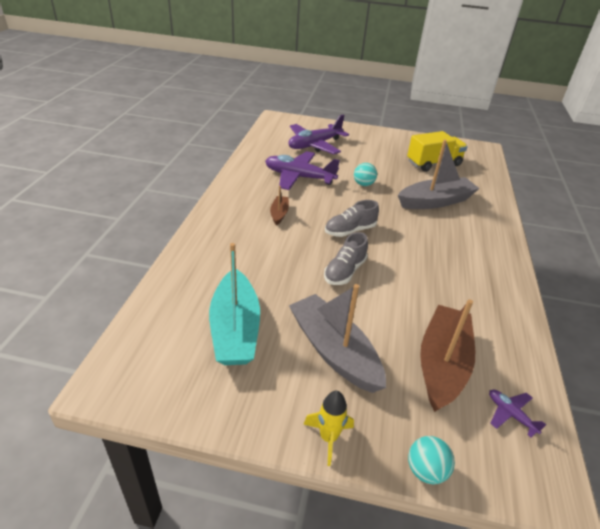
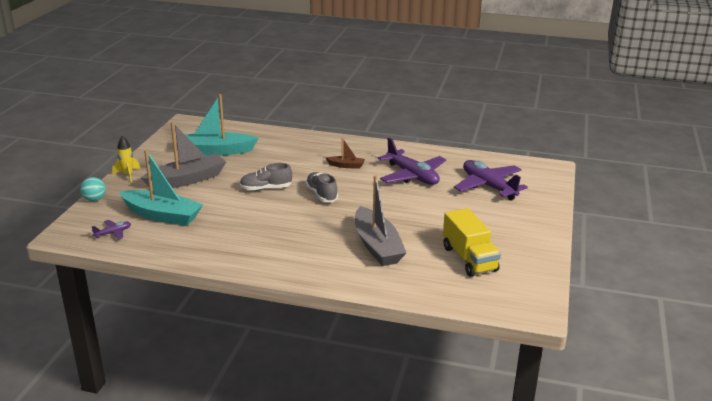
camera: 95 degrees right, 10 degrees down
purple plane [265,151,340,190] -> purple plane turned 120 degrees clockwise [378,138,446,185]
grey shoe [324,232,368,285] -> grey shoe turned 45 degrees counterclockwise [240,163,292,191]
turquoise ball [354,163,377,186] -> none
brown boat [420,299,475,412] -> turquoise boat [119,150,203,226]

